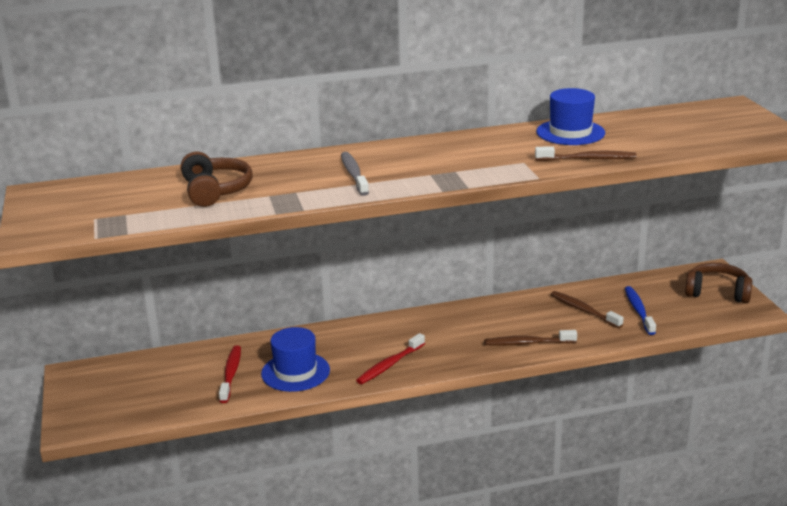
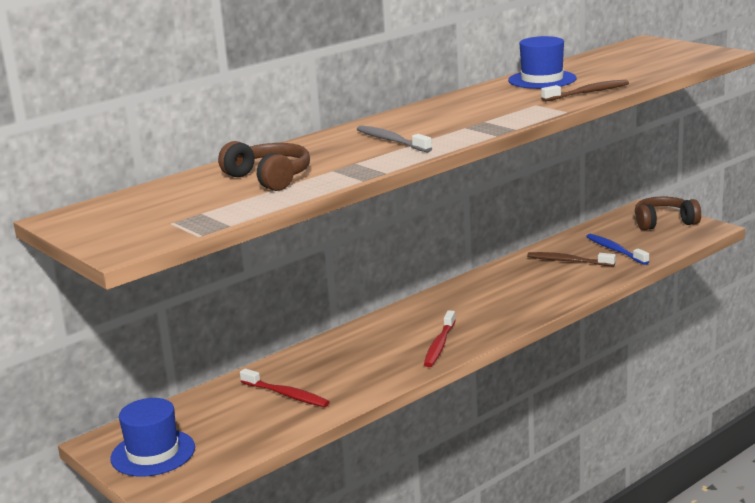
camera: 25 degrees left, 5 degrees down
red toothbrush [219,345,241,403] -> red toothbrush turned 150 degrees clockwise [240,368,330,407]
blue hat [261,327,330,392] -> blue hat moved to [110,398,195,477]
brown toothbrush [484,330,577,346] -> none

